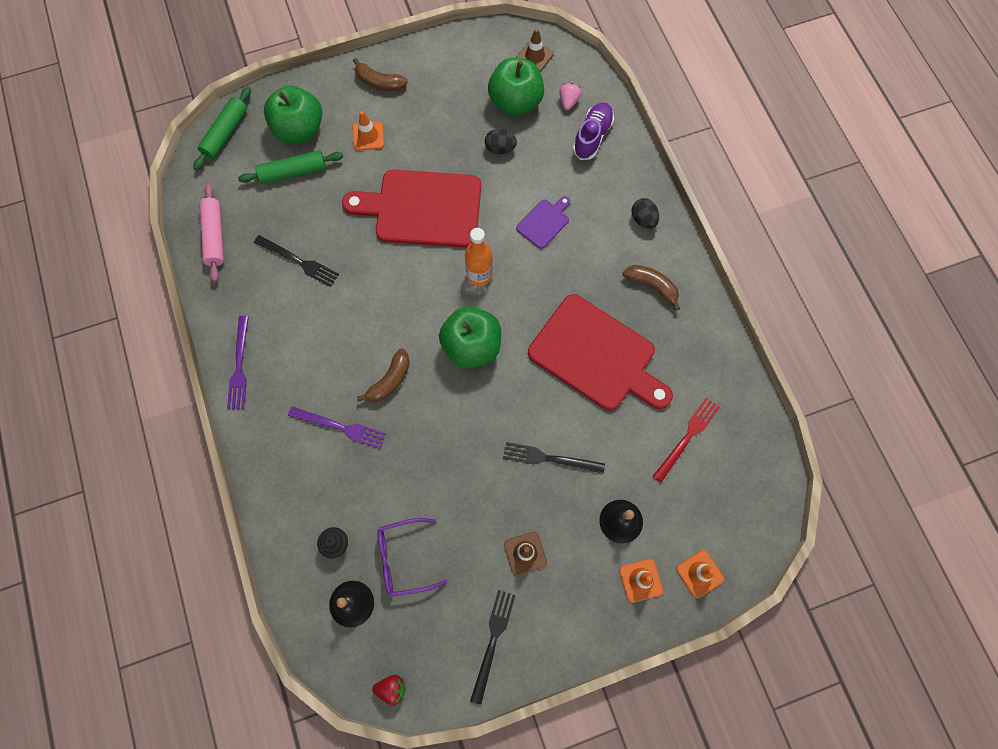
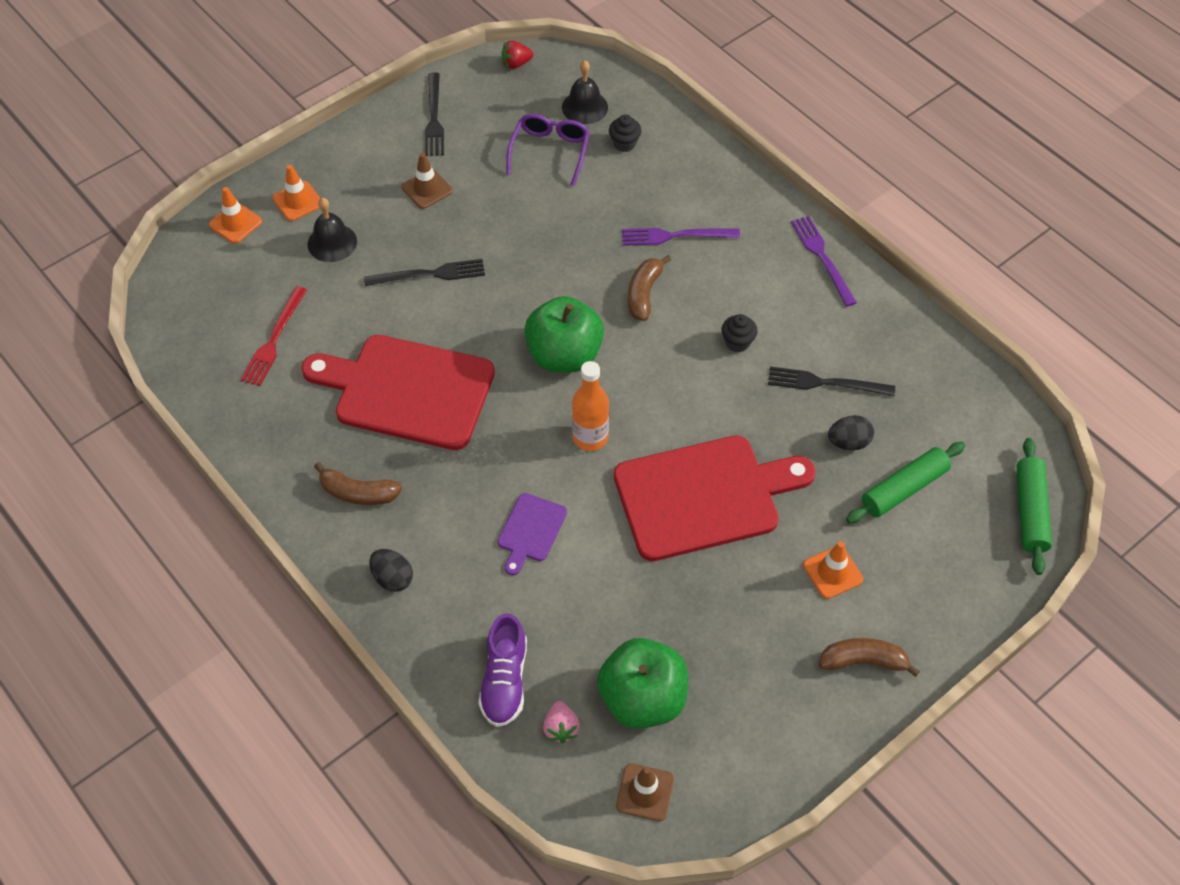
camera: 160 degrees right, 15 degrees down
pink rolling pin [199,184,224,282] -> none
green apple [264,85,322,143] -> none
purple glasses [377,518,448,597] -> purple glasses turned 45 degrees counterclockwise [506,114,590,186]
black egg [485,129,517,154] -> black egg moved to [828,415,874,450]
none -> black cupcake [721,314,757,353]

